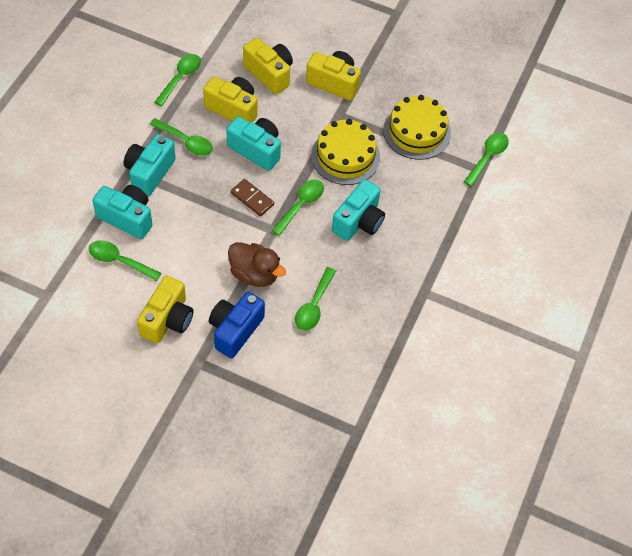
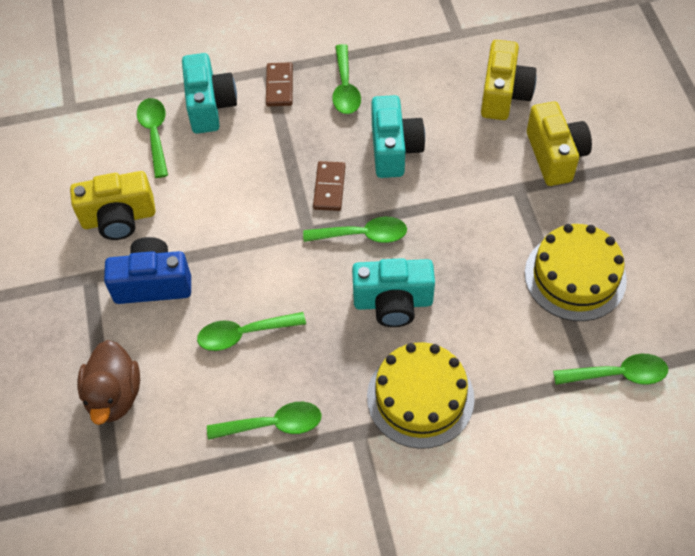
camera: 60 degrees right, 0 degrees up
turquoise camera [124,134,176,197] -> brown domino [266,62,293,106]
green spoon [154,54,201,106] -> green spoon moved to [207,402,322,440]
yellow camera [203,76,257,122] -> none
brown duck [228,242,286,287] -> brown duck moved to [77,340,140,425]
yellow cake [311,119,380,185] -> yellow cake moved to [367,342,475,449]

